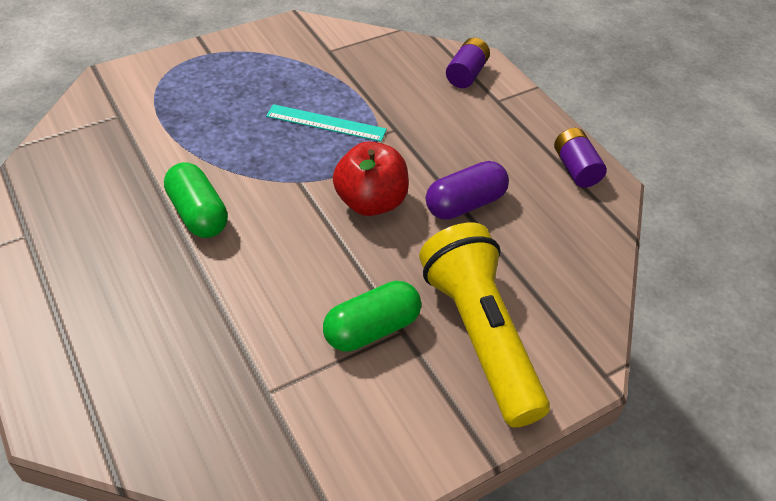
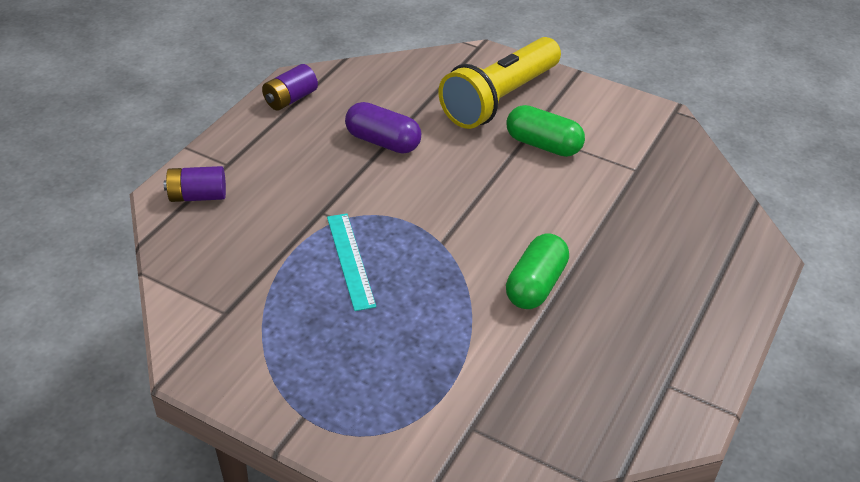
camera: 120 degrees left, 5 degrees down
red apple [333,142,409,216] -> none

